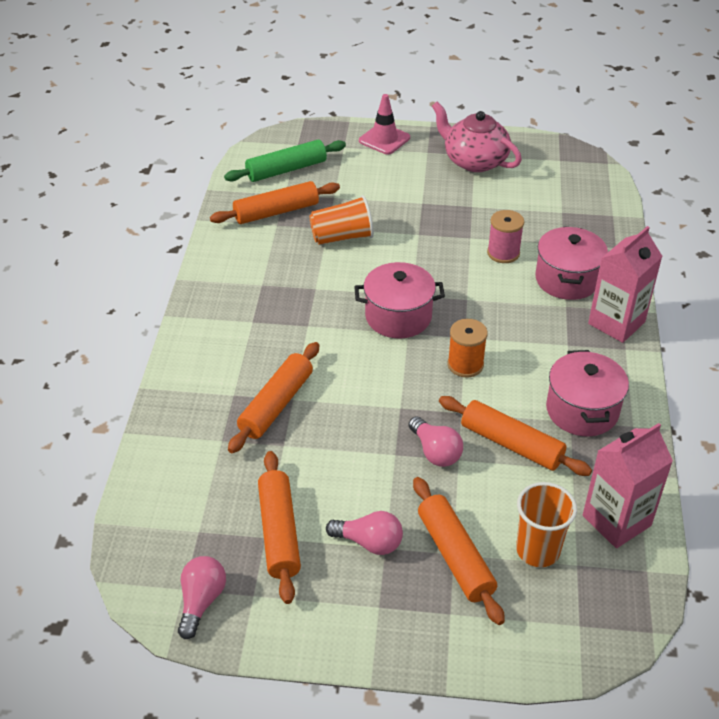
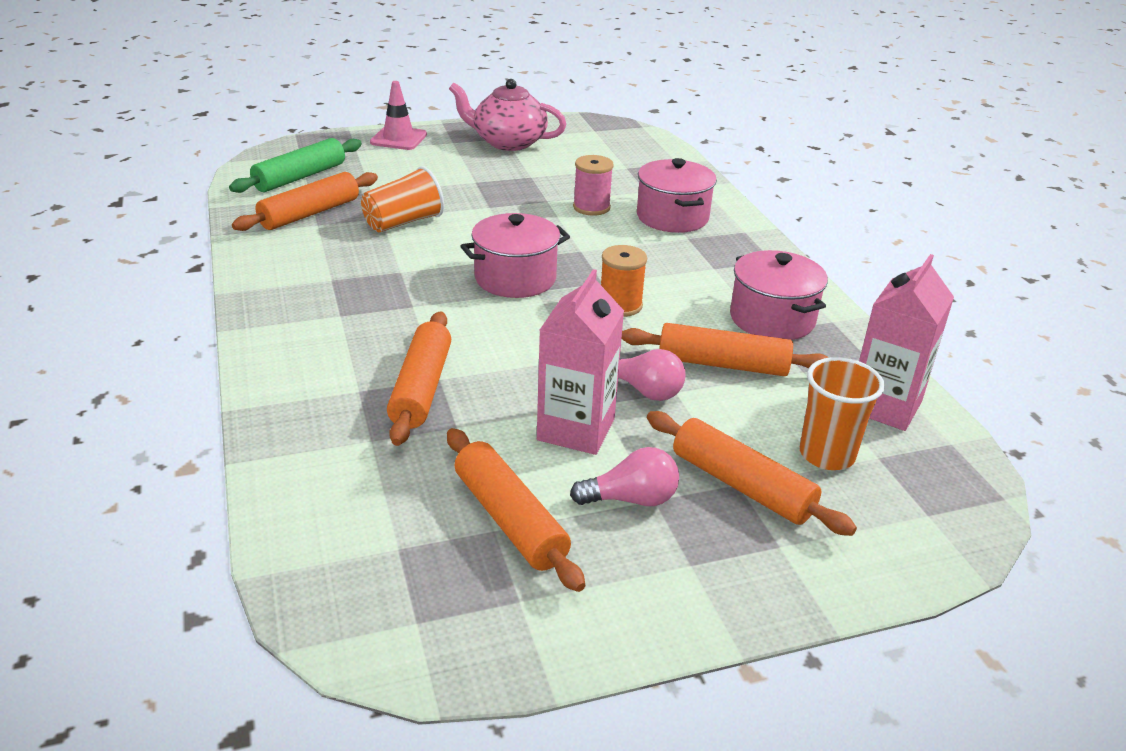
camera: 25 degrees left, 10 degrees down
pink light bulb [178,556,226,639] -> none
pink carton [588,226,663,343] -> pink carton moved to [537,269,624,455]

